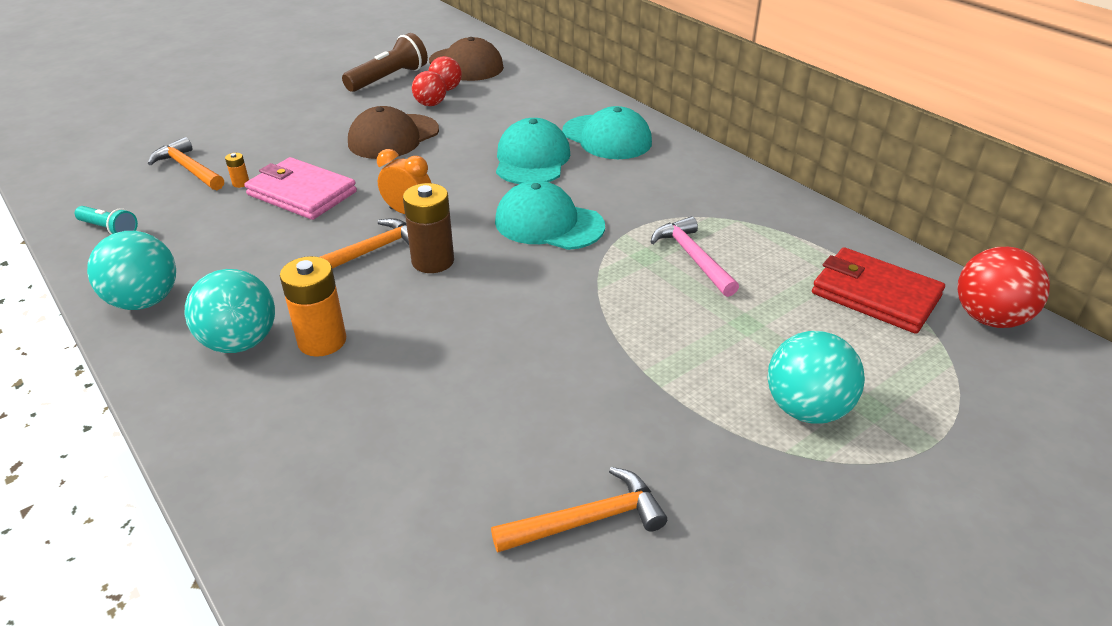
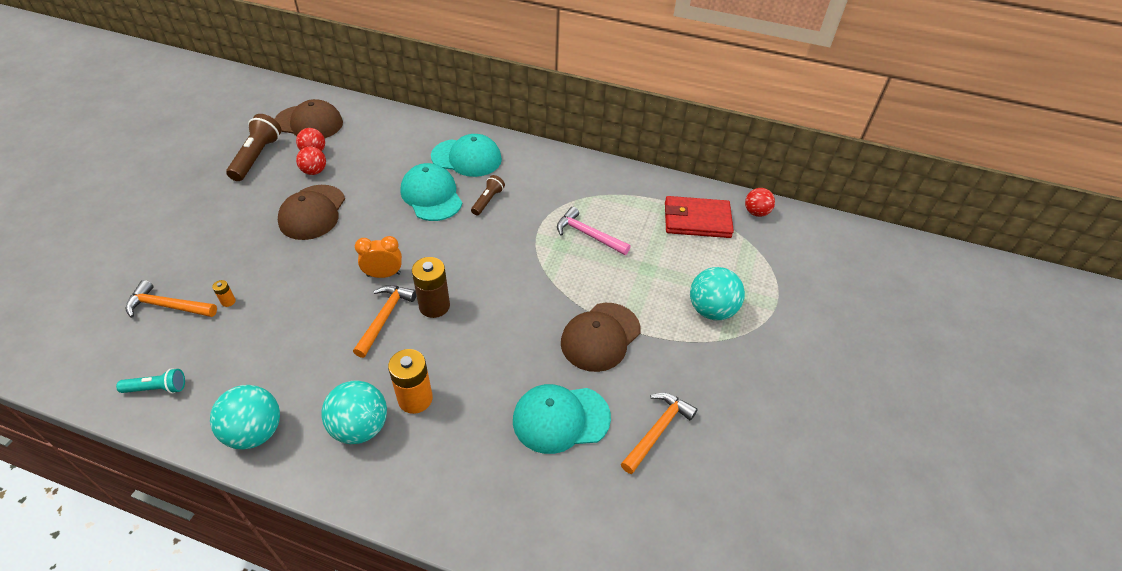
camera: 35 degrees left, 10 degrees up
pink wallet [244,157,357,220] -> none
turquoise cap [495,180,605,250] -> turquoise cap moved to [513,384,611,454]
red ball [957,247,1050,328] -> red ball [745,188,775,217], size x0.62
none -> brown flashlight [471,175,505,215]
none -> brown cap [561,303,640,372]

